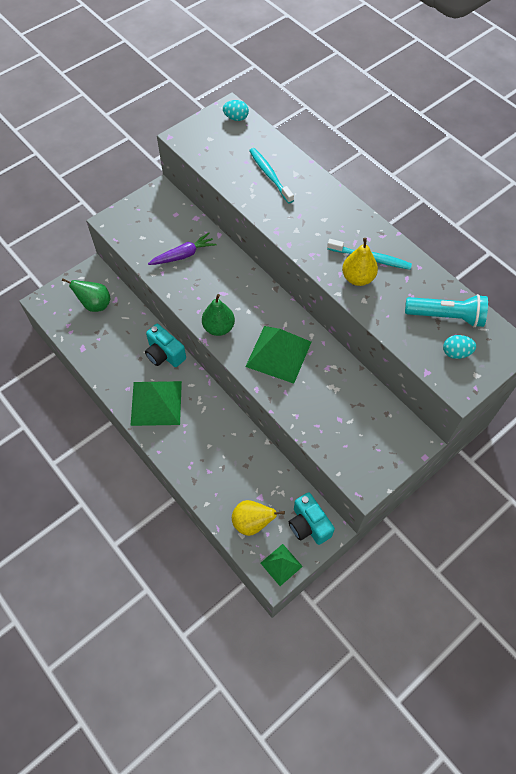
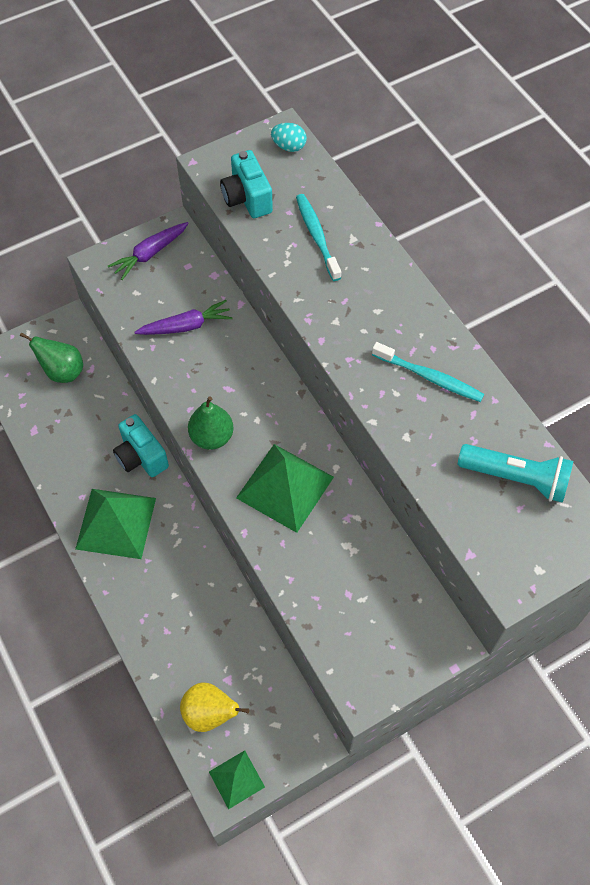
camera: 10 degrees right, 0 degrees up
turquoise camera [289,492,335,545] -> turquoise camera moved to [220,150,273,218]
yellow pear [342,238,378,286] -> none
turquoise egg [443,335,476,359] -> none
none -> purple carrot [108,222,189,280]

